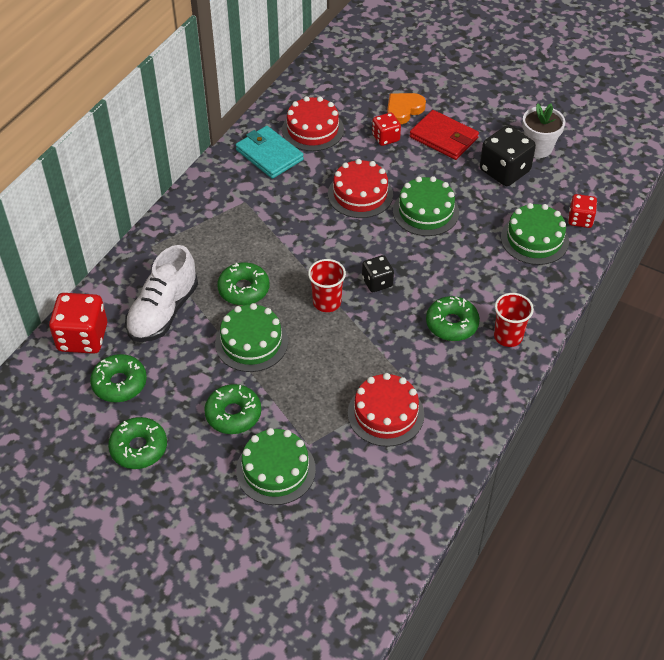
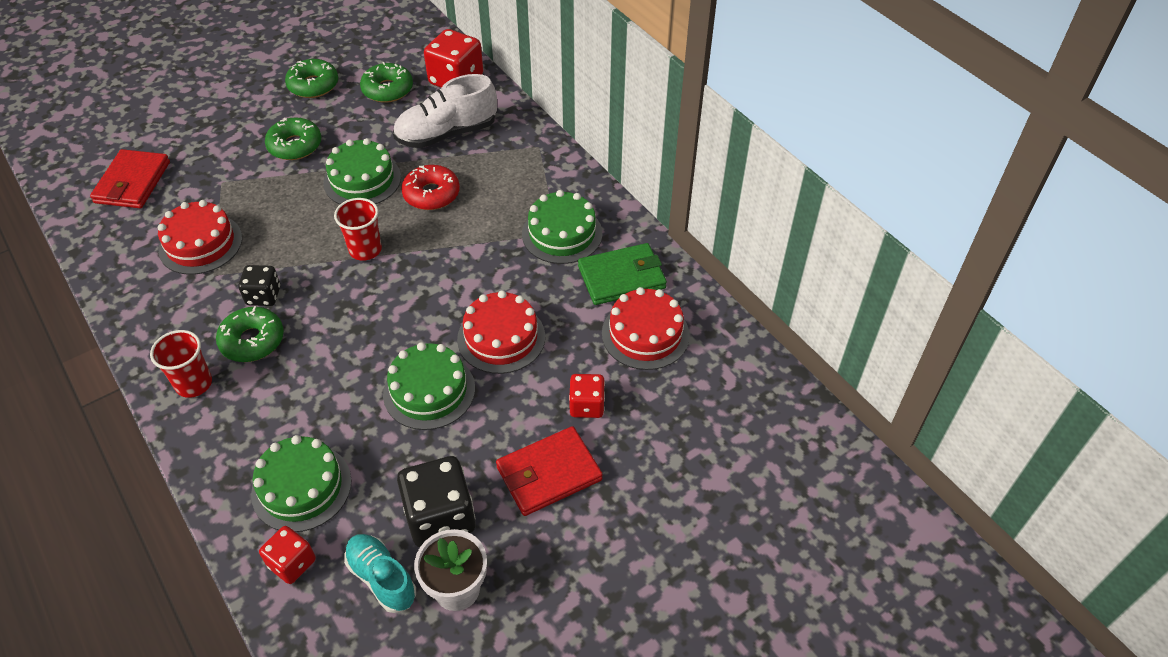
camera: 115 degrees right, 0 degrees up
white shoe [125,245,198,342] -> white shoe turned 75 degrees counterclockwise [393,74,497,148]
green donut [217,262,269,306] -> red donut [401,165,460,210]
turquoise wallet [236,126,304,179] -> green wallet [578,243,667,305]
green cake [236,428,316,505] -> green cake moved to [522,190,602,264]
black dice [362,255,394,292] -> black dice moved to [238,265,280,306]
orange heart [387,93,426,124] -> none
none -> red wallet [90,149,170,208]
none -> turquoise shoe [344,534,416,613]

